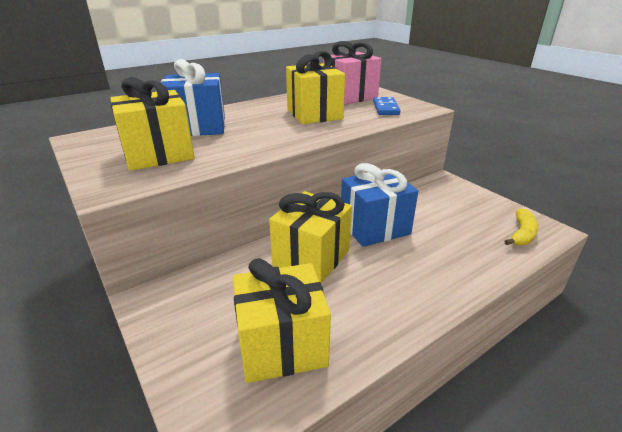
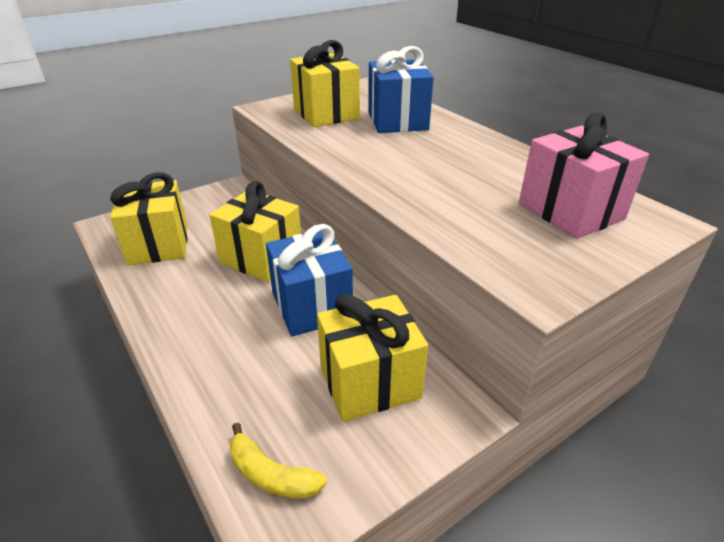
camera: 90 degrees right, 5 degrees up
yellow gift [286,51,345,124] -> yellow gift moved to [317,294,428,422]
blue domino [373,97,400,115] -> none

